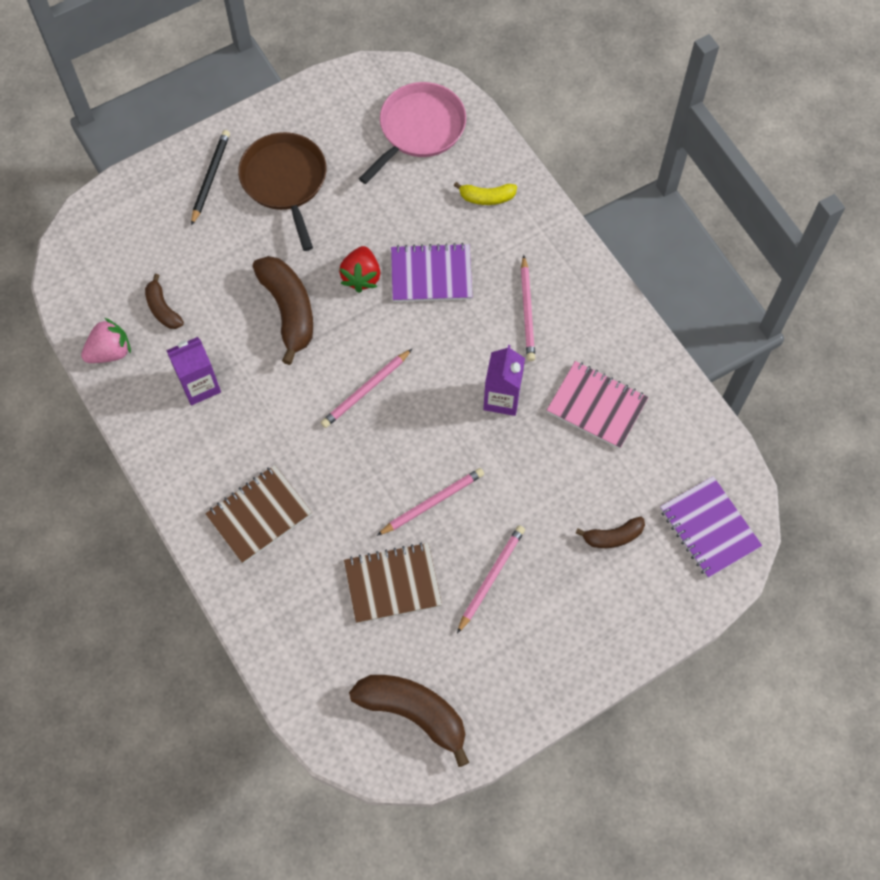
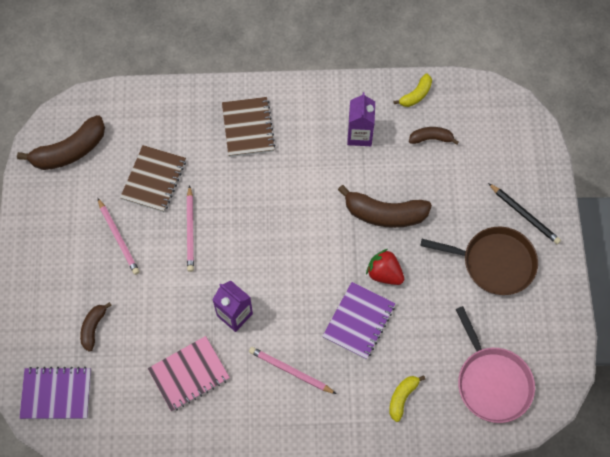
camera: 120 degrees right, 0 degrees up
pink strawberry [81,318,131,363] -> yellow banana [394,74,432,107]
pink pencil [321,349,412,428] -> none

